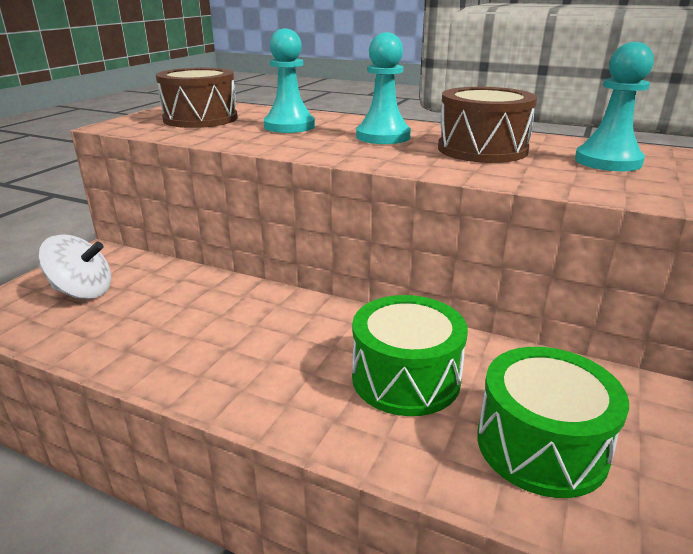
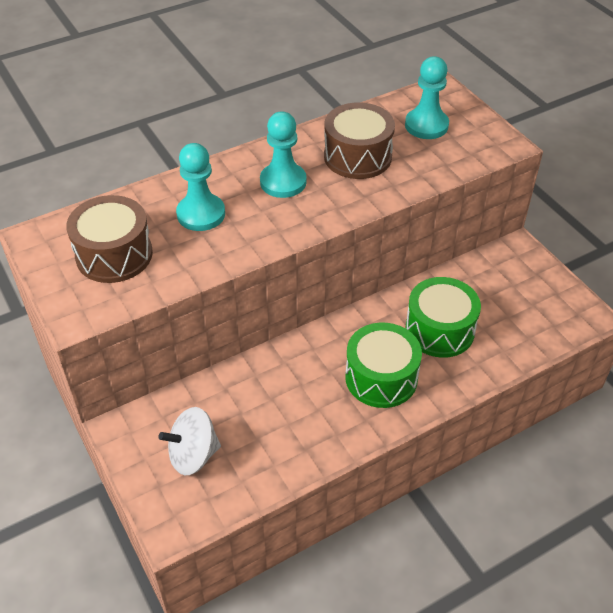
camera: 55 degrees left, 20 degrees up
white spinning top [38,234,111,299] -> white spinning top turned 150 degrees counterclockwise [159,407,221,475]
green drum [477,347,629,498] -> green drum moved to [345,323,422,408]

